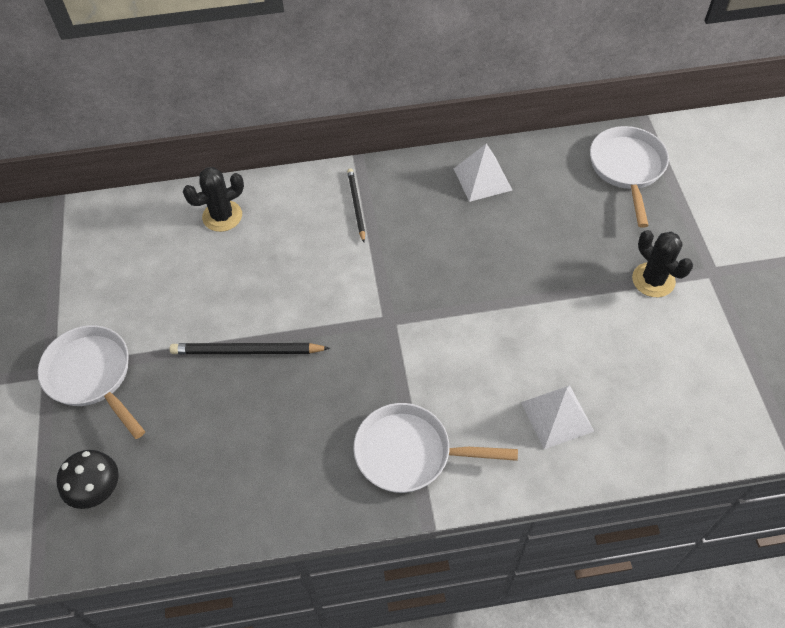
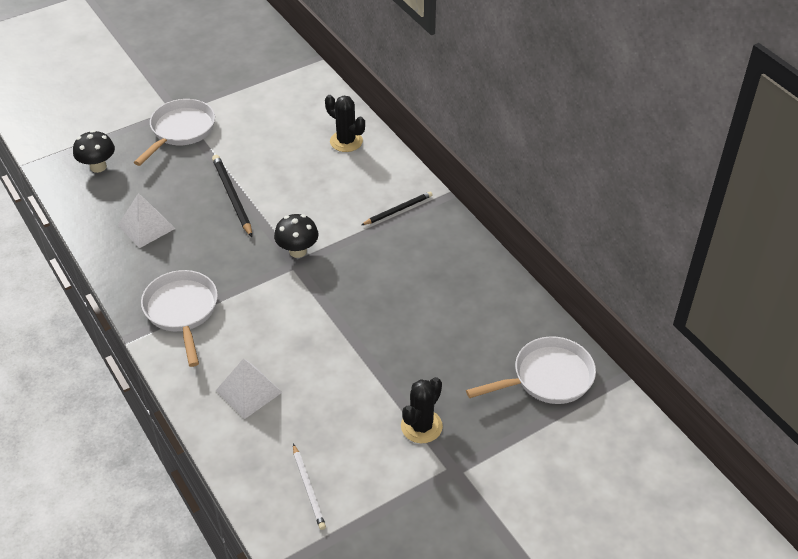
camera: 65 degrees right, 10 degrees down
white pyramid [454,143,512,202] -> white pyramid moved to [118,193,175,248]
none -> black mushroom [274,214,319,258]
none -> white pencil [293,444,326,530]

